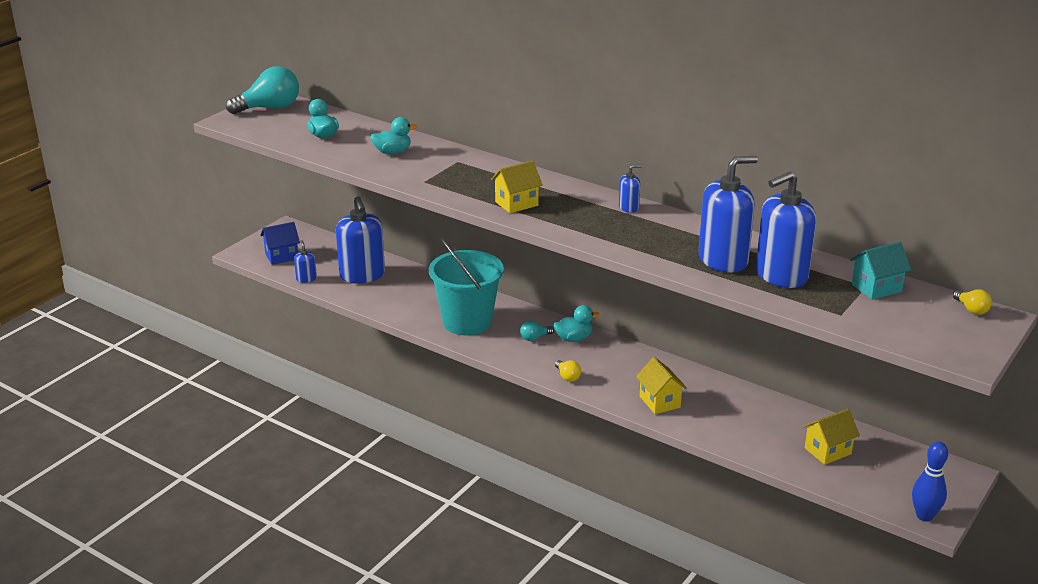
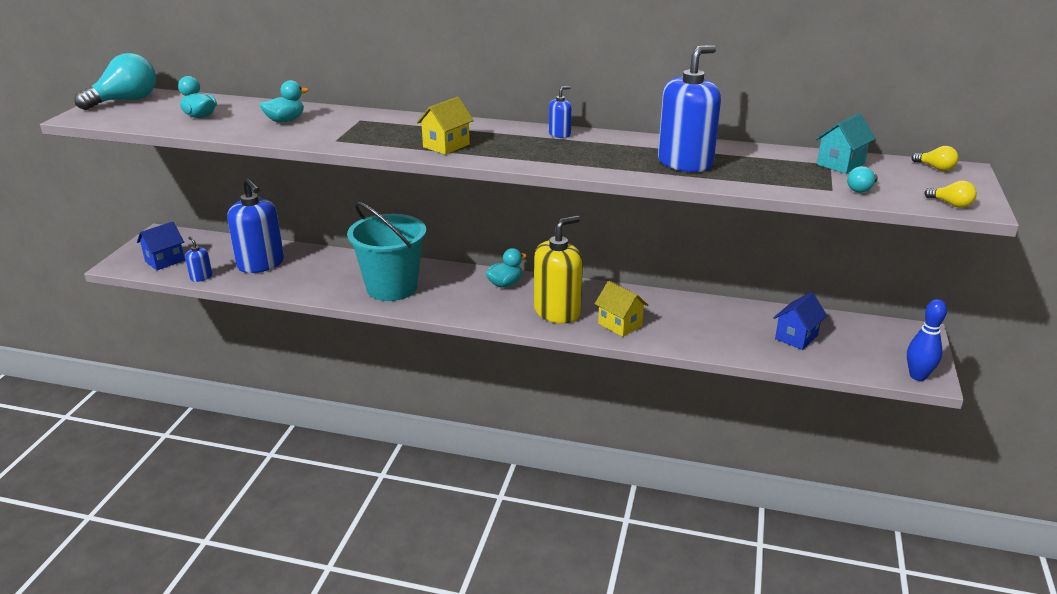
camera: 20 degrees left, 0 degrees up
turquoise light bulb [520,321,554,341] -> turquoise light bulb moved to [847,166,878,193]
yellow light bulb [555,360,581,382] -> yellow light bulb moved to [924,181,977,208]
blue soap dispenser [756,172,816,288] -> none
yellow house [803,409,860,465] -> blue house [774,292,827,350]
none -> yellow soap dispenser [534,216,583,324]

